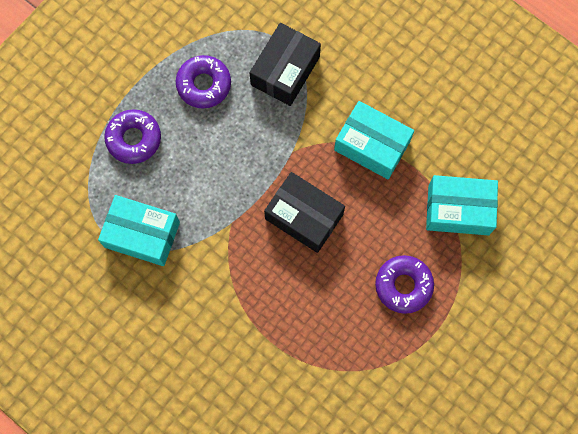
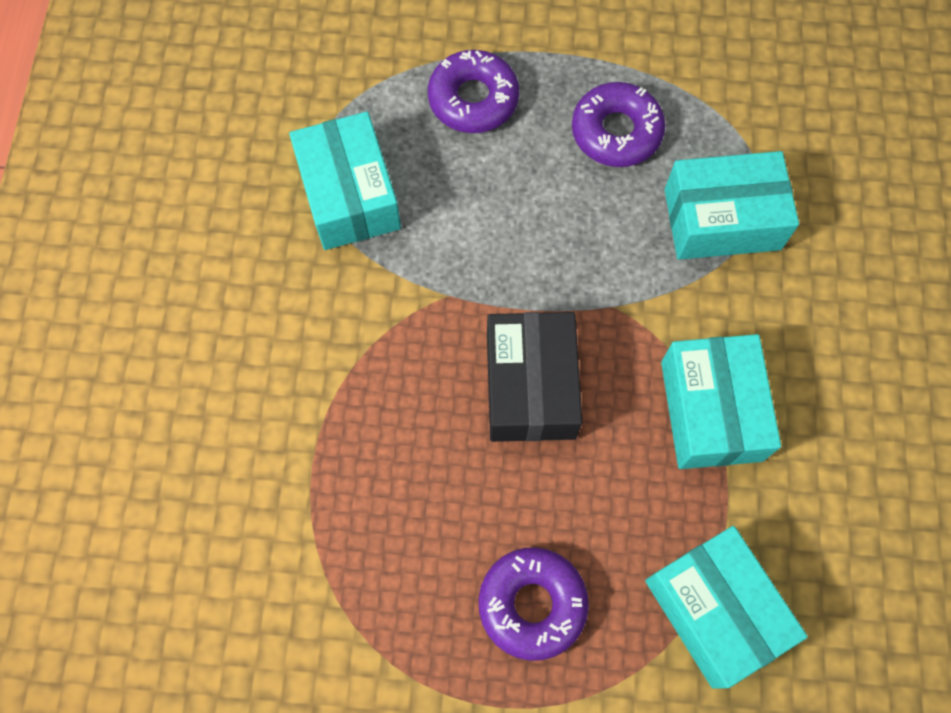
camera: 55 degrees right, 5 degrees down
black box [249,23,321,106] -> turquoise box [665,151,799,260]

